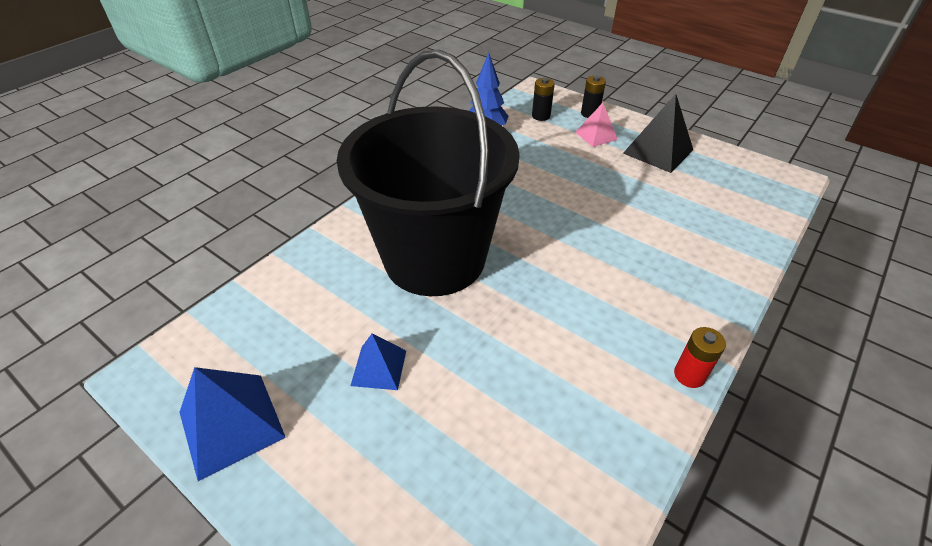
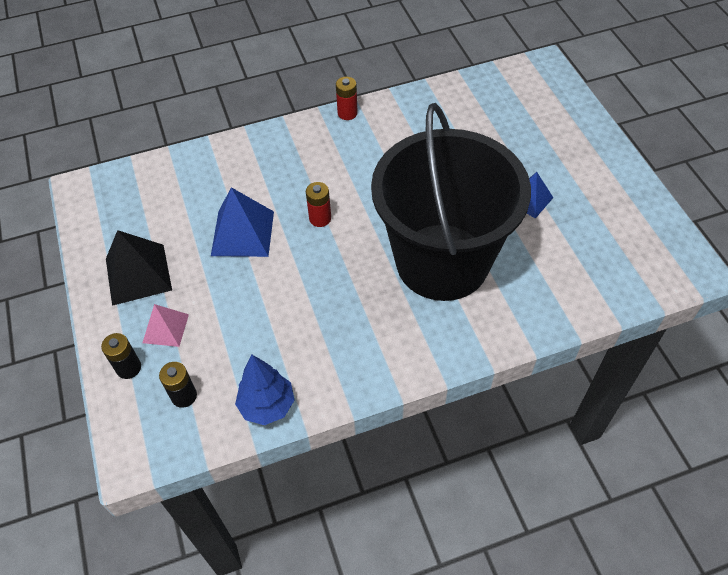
camera: 145 degrees left, 10 degrees up
blue pyramid [180,367,286,481] -> blue pyramid moved to [211,187,274,257]
none -> red battery [306,182,331,227]

